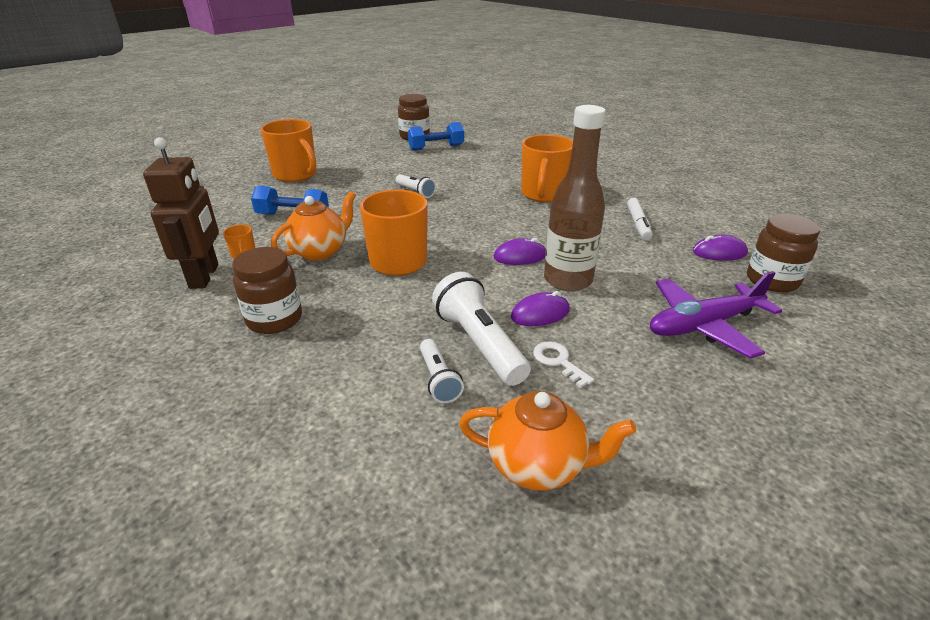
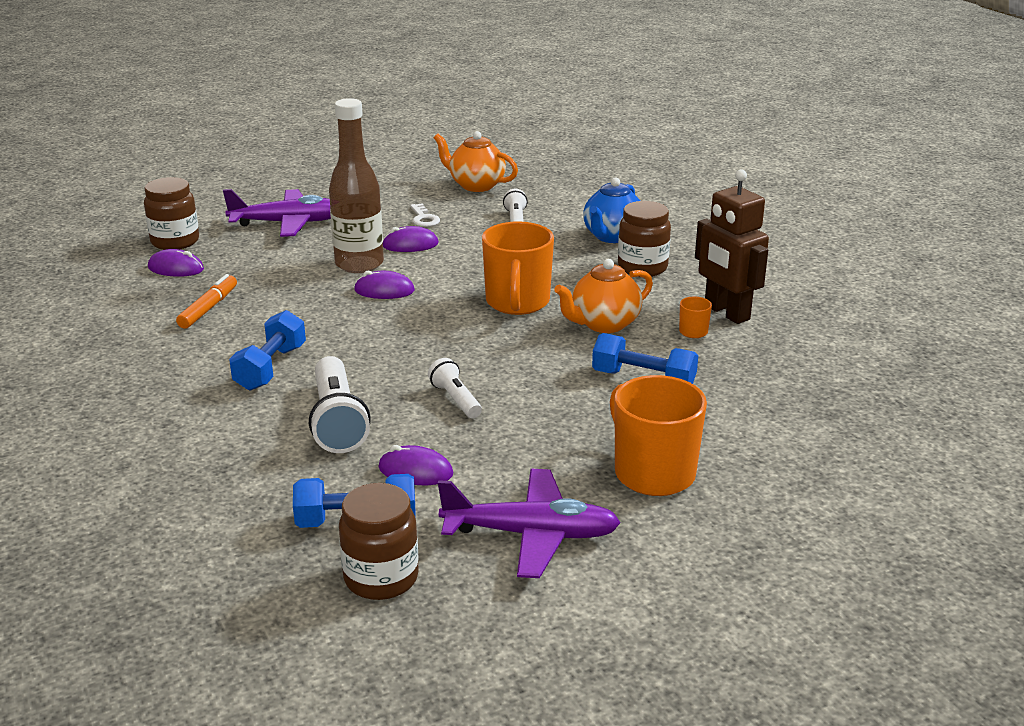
camera: 165 degrees left, 5 degrees down
brown robot [143,137,219,289] -> brown robot turned 45 degrees counterclockwise [695,169,769,324]
white flashlight [432,272,531,386] -> white flashlight moved to [309,356,371,453]
orange mug [521,134,573,202] -> blue dumbbell [229,310,306,391]
white marker [627,198,653,240] -> orange marker [176,274,237,329]
none -> purple mouse [378,445,453,485]
none -> purple plane [438,469,621,578]
none -> blue teapot [583,177,640,243]

